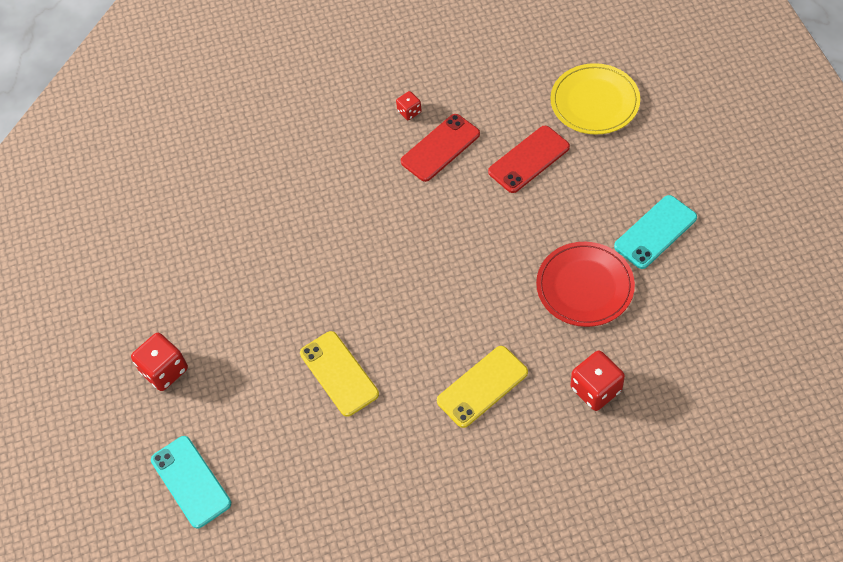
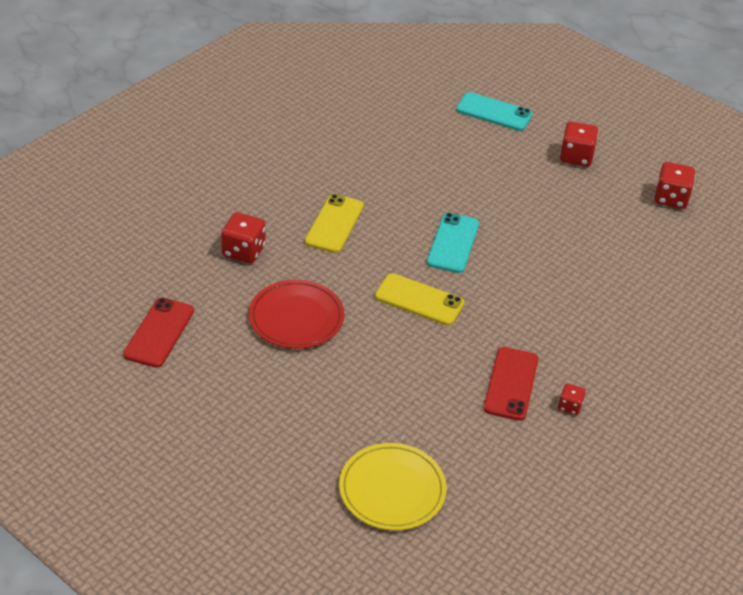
camera: 140 degrees right, 15 degrees down
yellow phone [300,331,379,417] -> yellow phone moved to [375,273,464,326]
red phone [488,126,570,193] -> red phone moved to [123,298,194,368]
turquoise phone [614,195,697,269] -> turquoise phone moved to [427,213,479,273]
none -> red dice [654,162,695,209]

